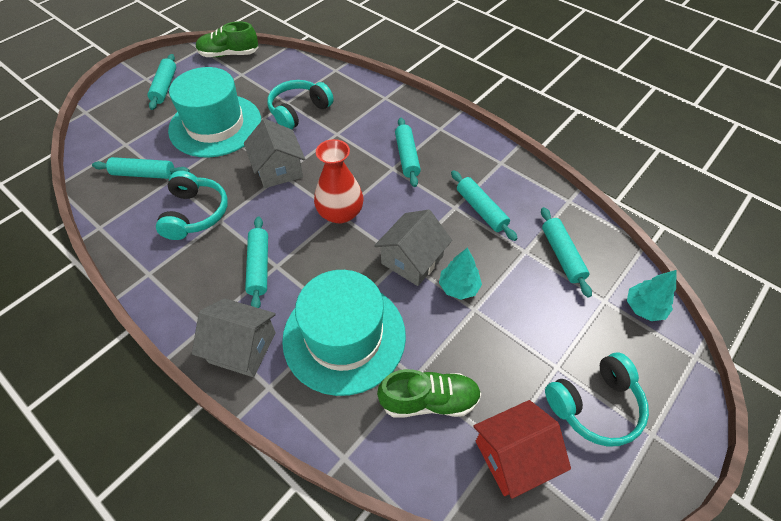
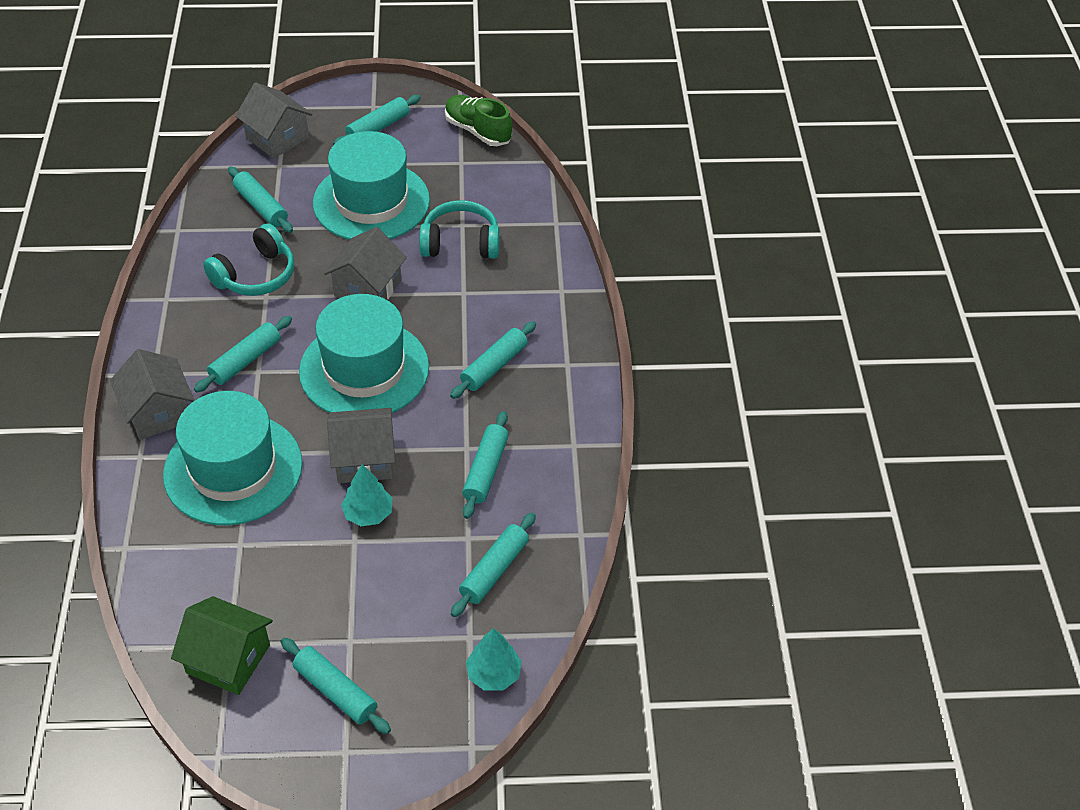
camera: 45 degrees right, 5 degrees down
red vase [314,139,363,223] -> turquoise hat [299,294,429,413]
green shoe [377,369,481,418] -> none
red house [474,400,571,499] -> green house [171,596,273,695]
turquoise headphones [545,353,649,447] -> turquoise rolling pin [280,638,391,734]
none -> grey house [235,82,313,159]

